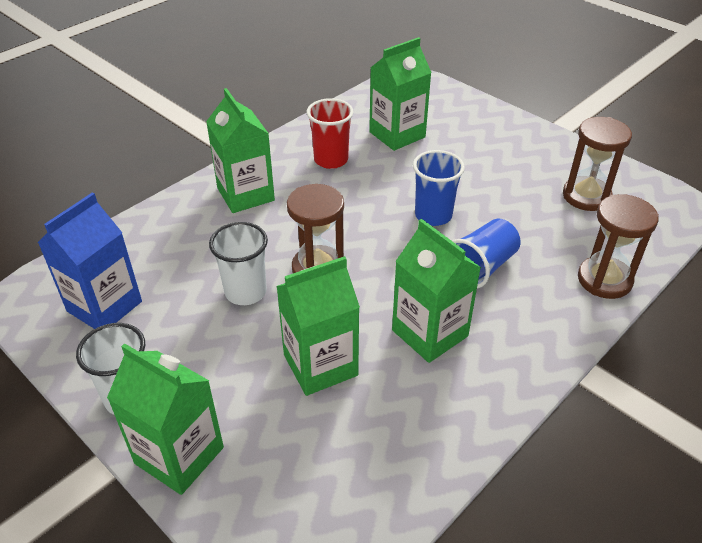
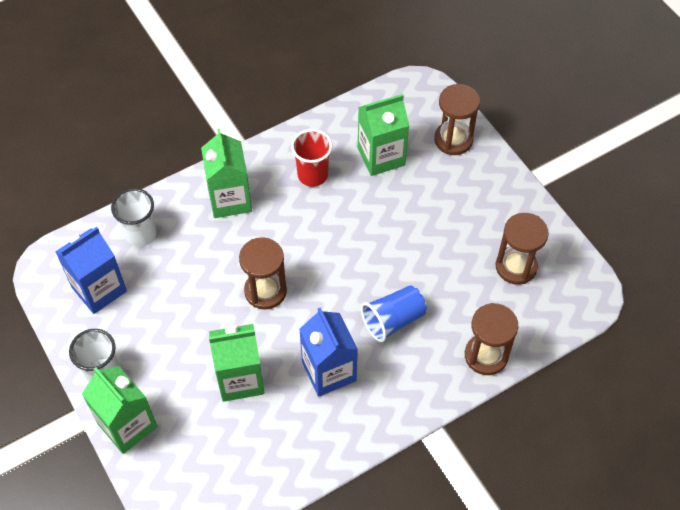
camera: 15 degrees right, 15 degrees up
white cup [209,222,268,305] -> white cup moved to [111,188,157,247]
green carton [392,219,481,363] -> blue carton [299,308,358,397]
blue cup [413,150,465,226] -> none
none -> brown hourglass [434,84,480,155]

